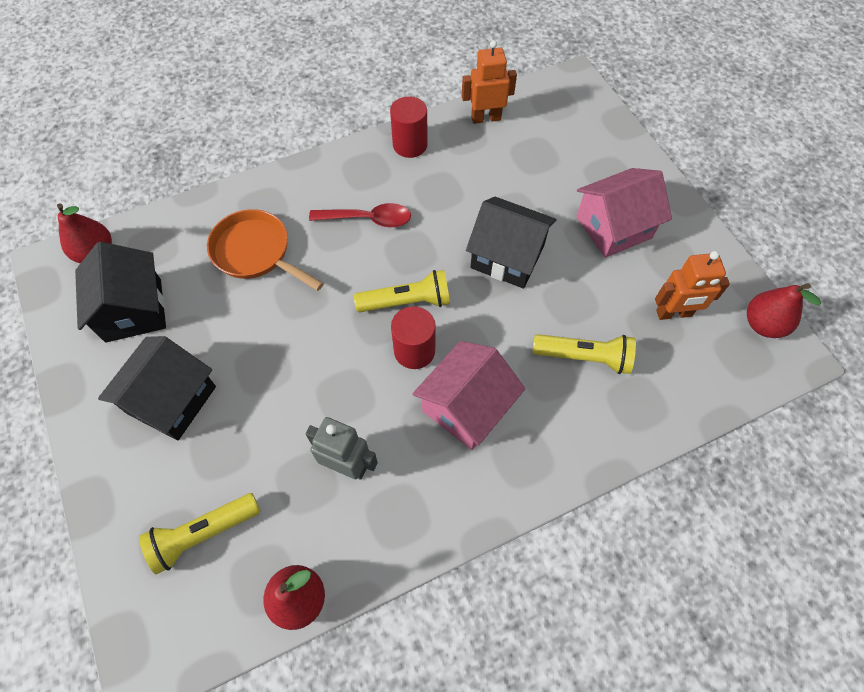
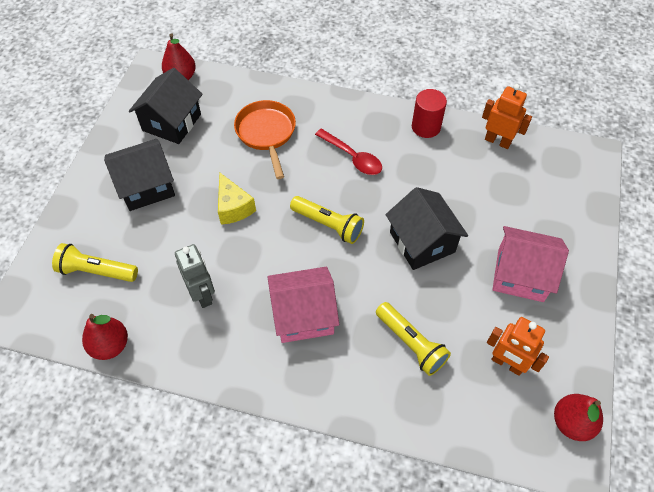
camera: 40 degrees right, 5 degrees down
red cylinder [391,306,436,369] -> none
none -> yellow cheese [218,172,256,225]

